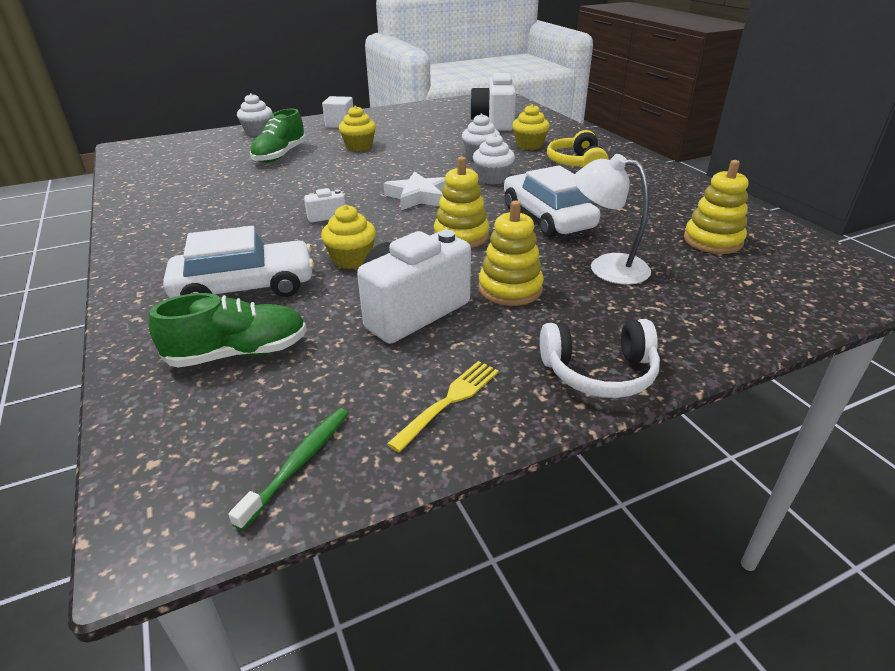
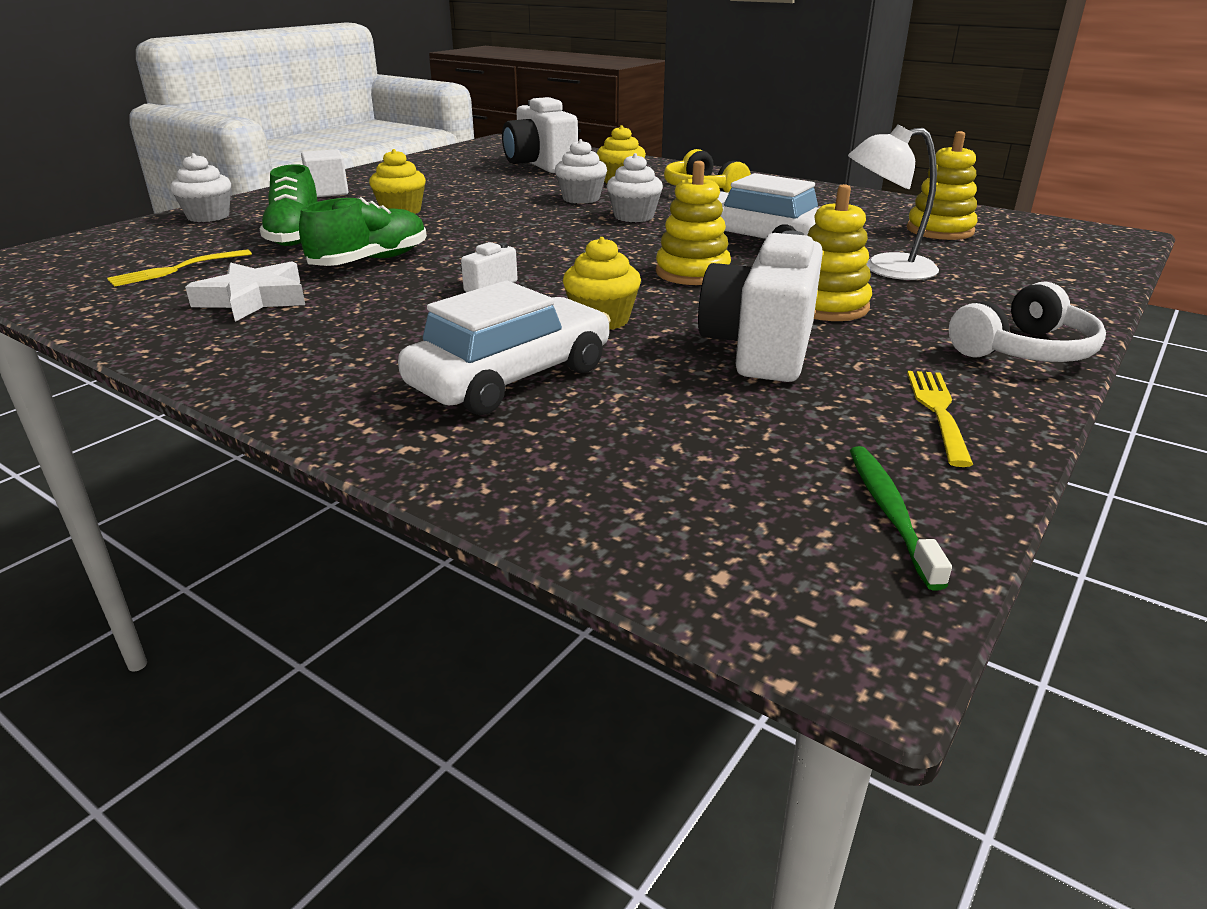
camera: 30 degrees left, 5 degrees down
green shoe [149,293,307,368] -> green shoe moved to [299,197,427,266]
white star [384,171,446,210] -> white star moved to [185,261,305,322]
none -> yellow fork [107,249,252,287]

